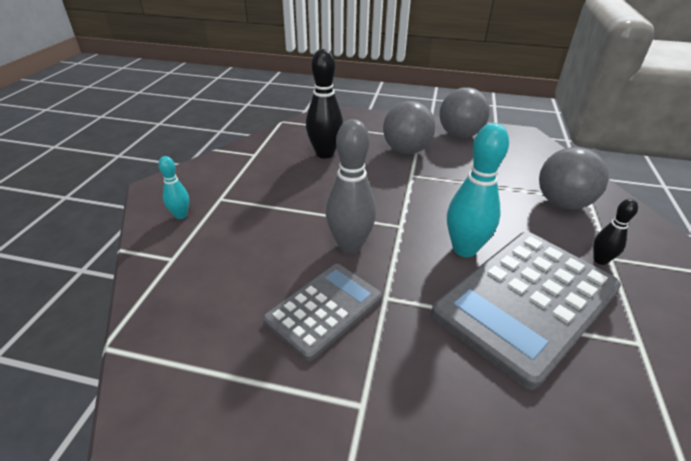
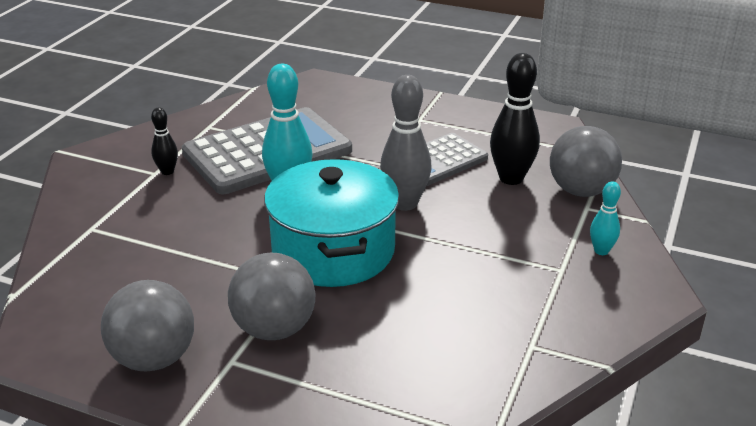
camera: 170 degrees left, 5 degrees down
black bowling pin [306,49,343,159] -> black bowling pin moved to [490,53,540,185]
grey ball [539,147,609,209] -> grey ball moved to [550,126,622,197]
none -> turquoise pot [264,159,399,287]

